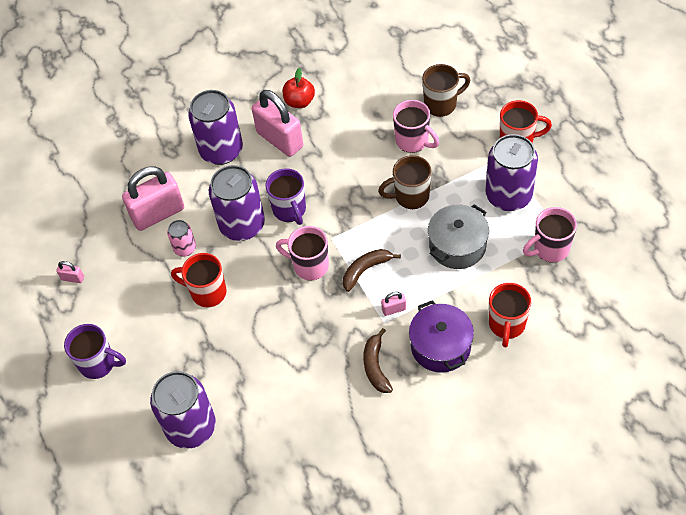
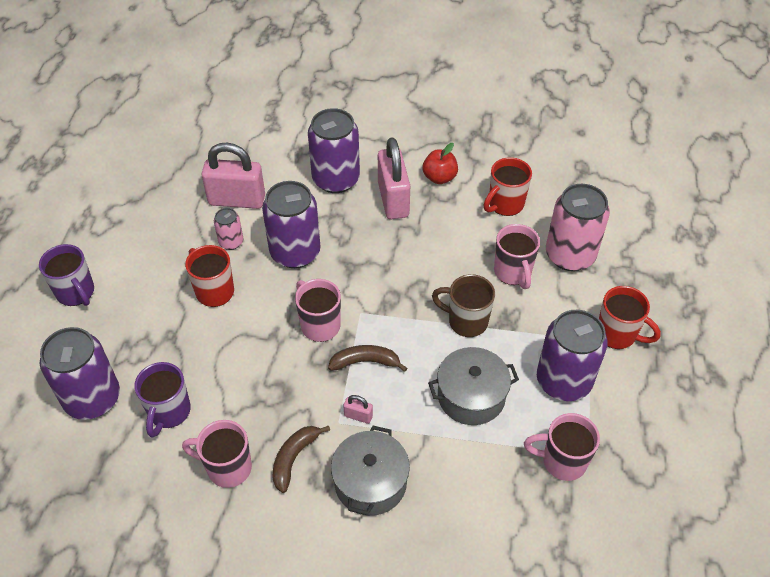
camera: 30 degrees right, 5 degrees down
pink padlock [56,261,84,283] -> none
purple mug [265,168,306,225] -> purple mug moved to [134,362,191,438]
purple pot [409,300,474,373] -> grey pot [331,426,410,516]
brown mug [422,64,470,117] -> pink can [546,184,610,271]
red mug [489,283,531,347] -> red mug moved to [484,157,532,216]
none -> pink mug [182,420,252,488]

